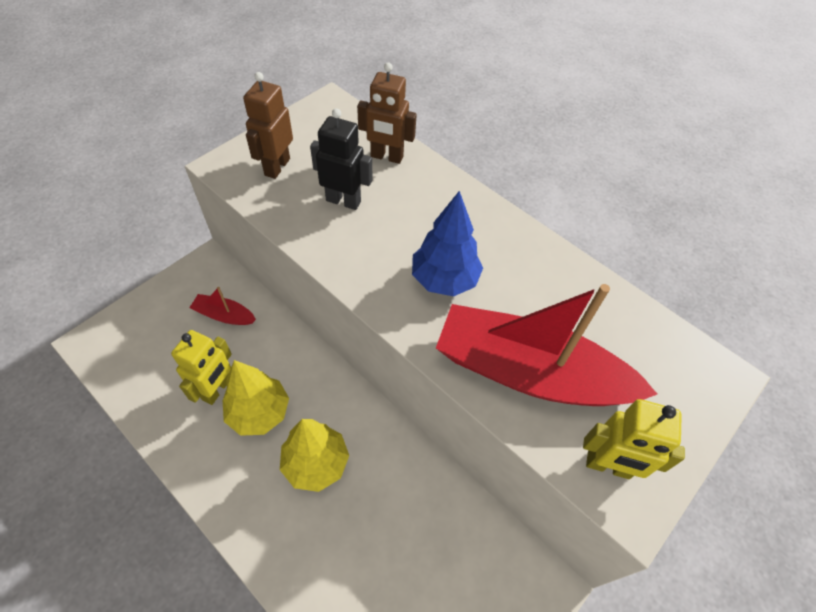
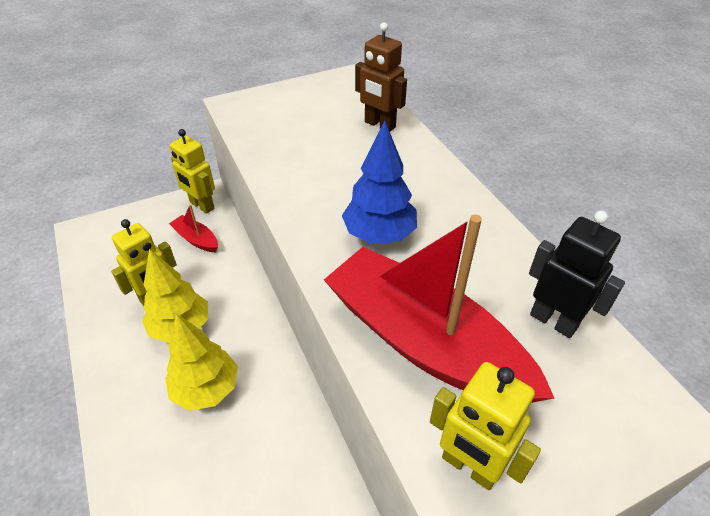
camera: 25 degrees right, 10 degrees down
brown robot [243,72,293,179] -> none
black robot [310,108,373,210] -> black robot moved to [529,211,625,338]
none -> yellow robot [170,129,215,214]

